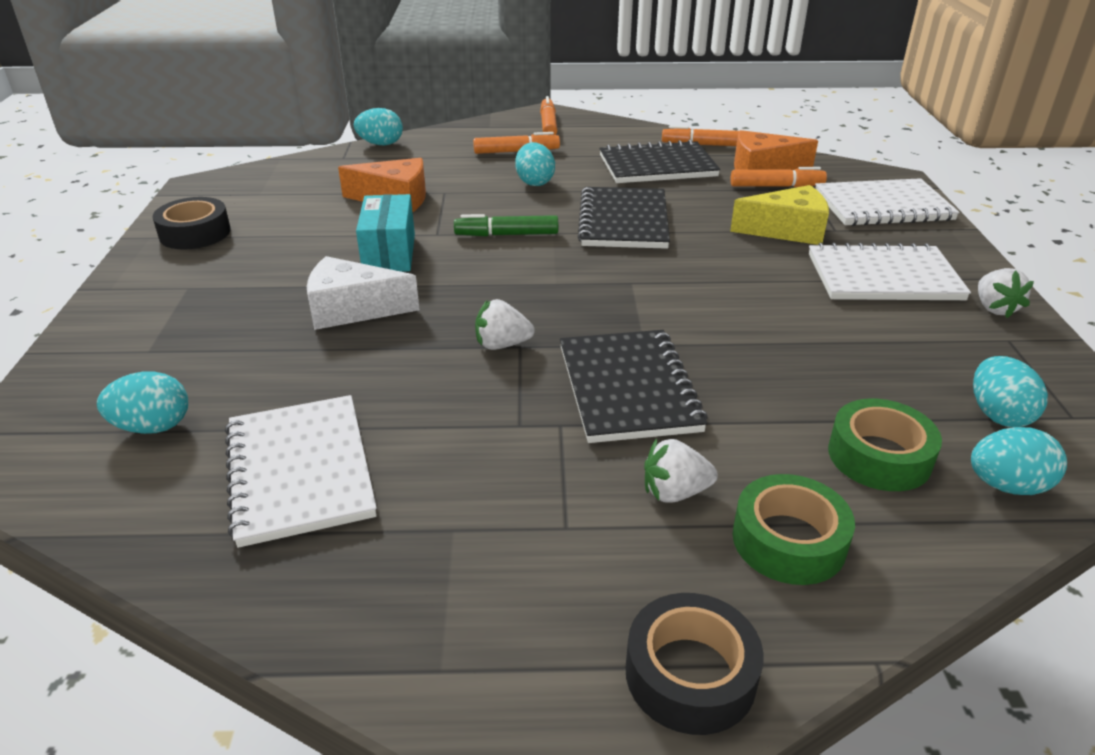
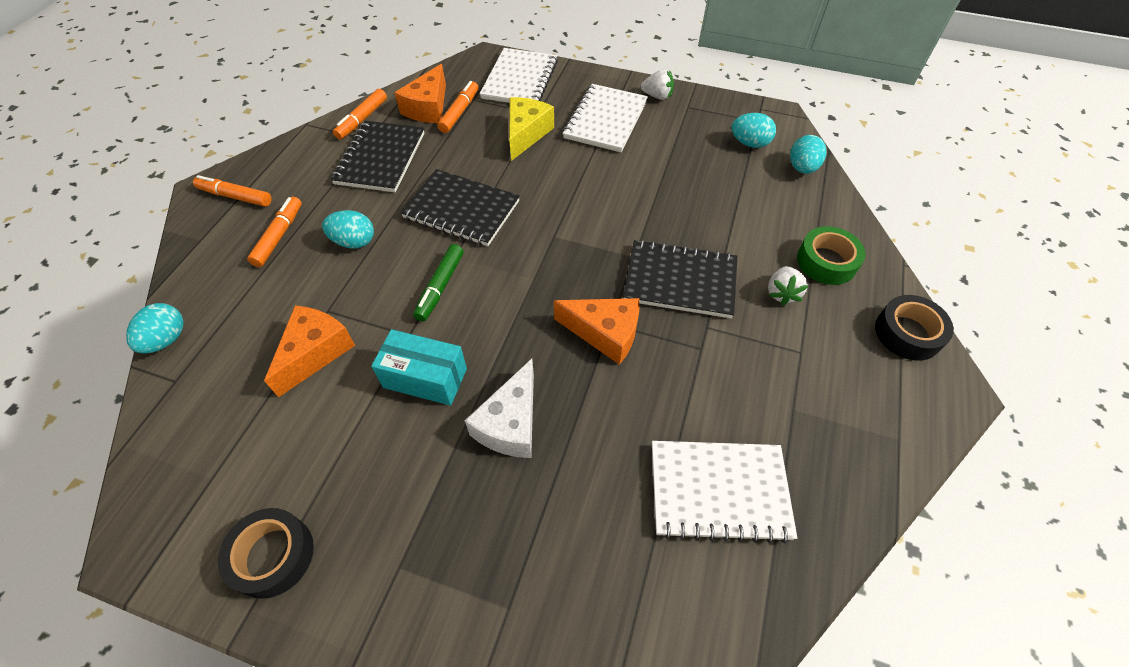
camera: 70 degrees left, 20 degrees up
turquoise egg [97,371,188,434] -> none
white strawberry [475,299,535,350] -> orange cheese [554,298,640,365]
green tape [828,399,942,491] -> none

